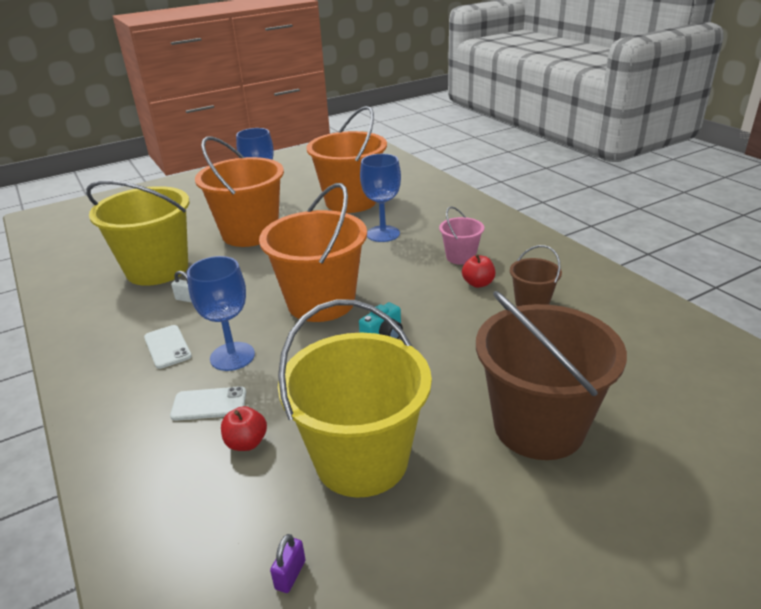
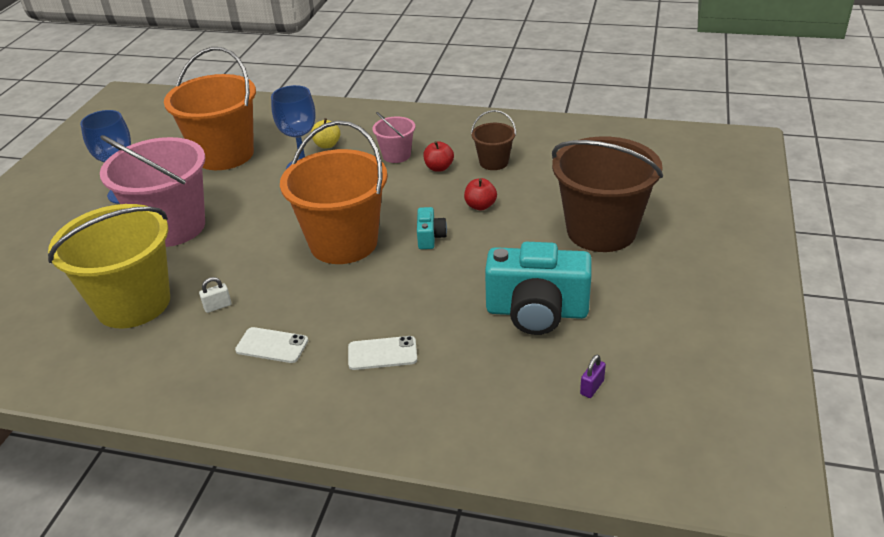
camera: 45 degrees left, 5 degrees up
white phone [170,386,246,421] -> white phone turned 45 degrees clockwise [348,336,417,370]
blue goblet [187,256,255,371] -> none
orange bucket [195,136,284,247] -> pink bucket [100,135,205,247]
red apple [221,406,267,451] -> red apple moved to [464,178,497,210]
purple padlock [270,534,306,593] -> purple padlock turned 60 degrees clockwise [580,354,606,398]
yellow bucket [278,299,432,498] -> turquoise camera [485,242,592,335]
none -> yellow apple [311,118,340,148]

